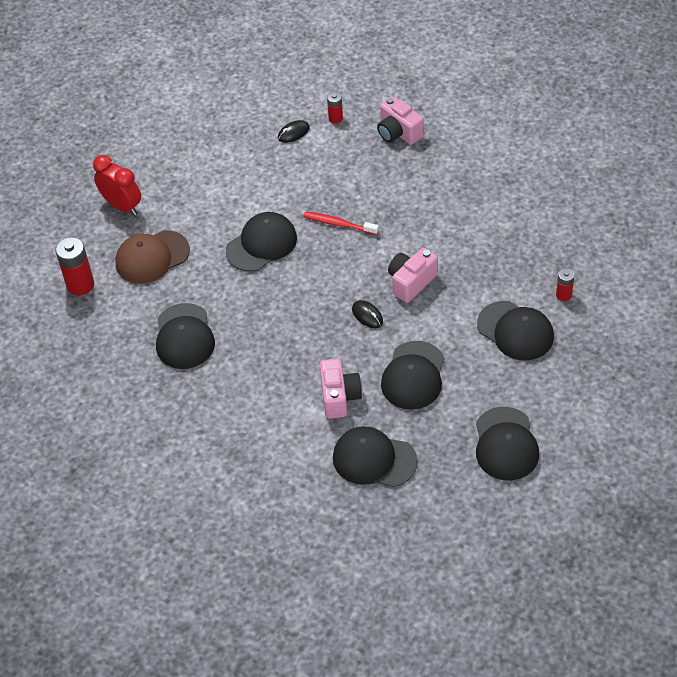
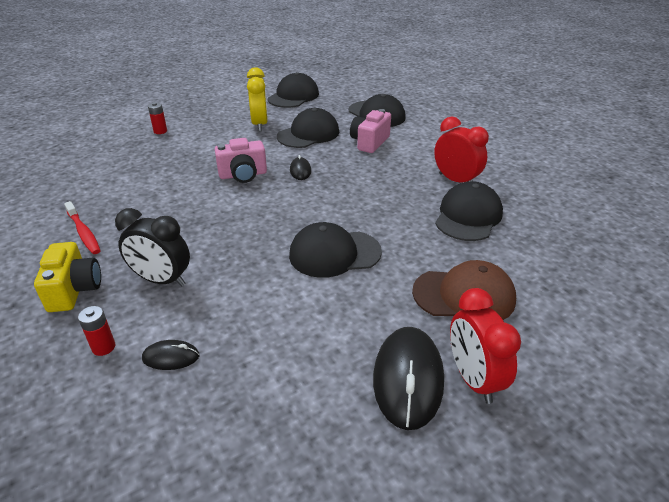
camera: 150 degrees left, 15 degrees down
red battery [55,237,94,295] -> none
red toothbrush [303,212,379,235] -> red toothbrush moved to [64,201,101,254]
pink camera [377,96,424,145] -> yellow camera [34,242,101,312]
black cap [477,301,554,360] -> none
none -> black clock [115,208,190,287]
none -> yellow clock [247,67,268,131]
none -> black mouse [373,327,444,430]
none -> red clock [434,117,489,183]

